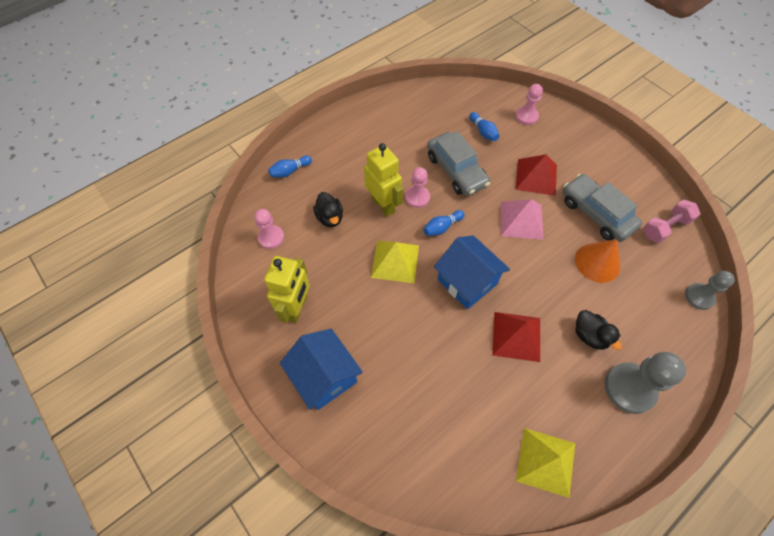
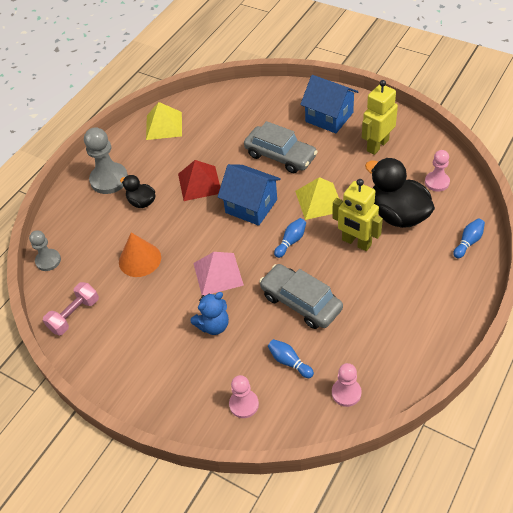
camera: 165 degrees right, 10 degrees down
yellow robot [264,256,310,323] -> yellow robot turned 45 degrees clockwise [362,80,398,155]
black duck [313,192,343,227] -> black duck [365,158,435,228], size x1.89
pink pawn [405,167,430,208] -> pink pawn moved to [332,363,362,407]
red pyramid [515,154,557,196] -> blue teddy bear [190,292,229,335]
grey car [563,174,642,242] -> grey car moved to [244,121,318,173]

